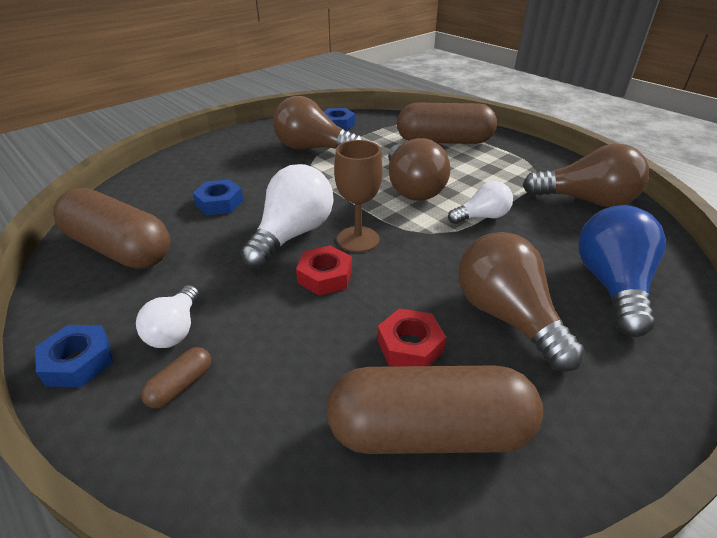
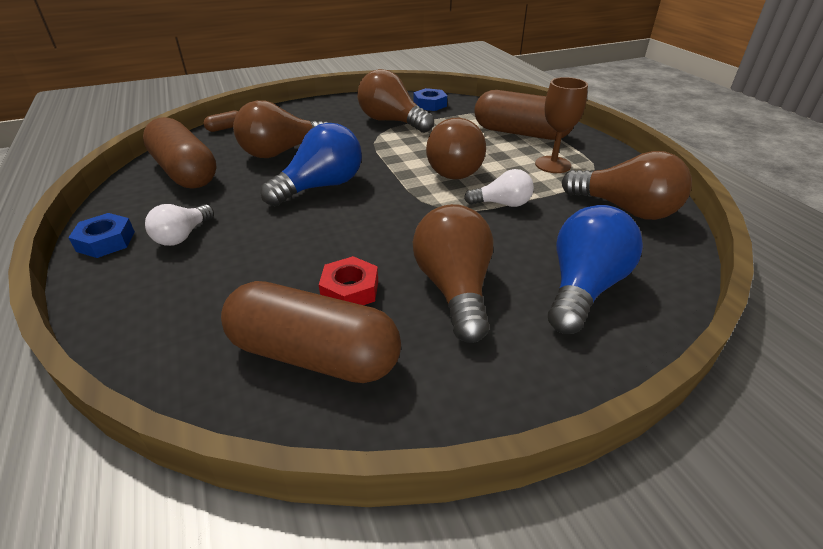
camera: 20 degrees right, 0 degrees up
brown capsule [141,347,211,408] -> brown capsule moved to [203,110,238,132]
blue nut [193,179,244,215] -> brown light bulb [233,100,328,158]
white light bulb [241,164,334,269] -> blue light bulb [260,123,362,206]
red nut [296,245,352,295] -> none
brown goblet [334,140,383,252] -> brown goblet moved to [535,77,588,173]

